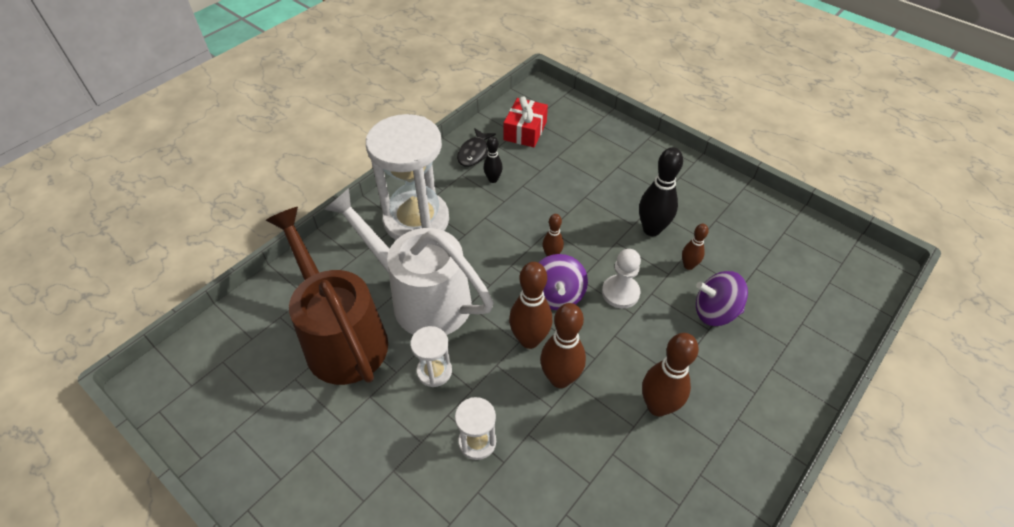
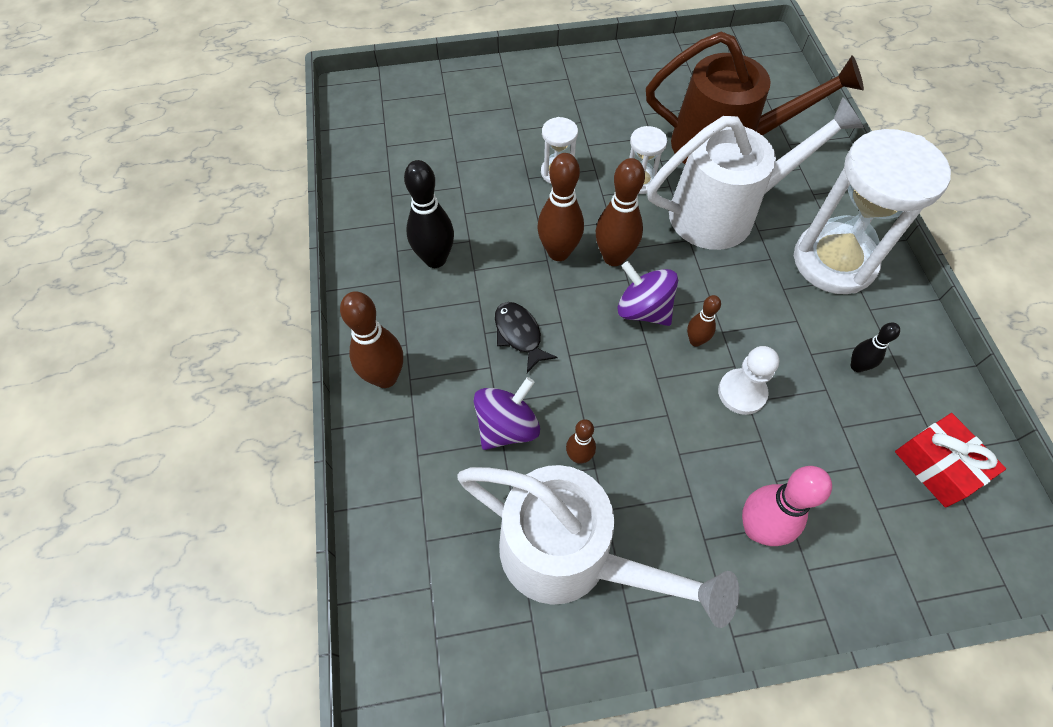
camera: 130 degrees right, 10 degrees up
black fish [457,128,496,167] -> black fish moved to [495,302,558,373]
white pawn [602,249,641,309] -> white pawn moved to [718,346,779,415]
black bowling pin [639,147,683,236] -> black bowling pin moved to [404,160,454,268]
brown bowling pin [642,333,699,416] -> brown bowling pin moved to [340,291,403,388]
none -> white watering can [457,465,739,628]
none -> pink bowling pin [742,466,832,546]

